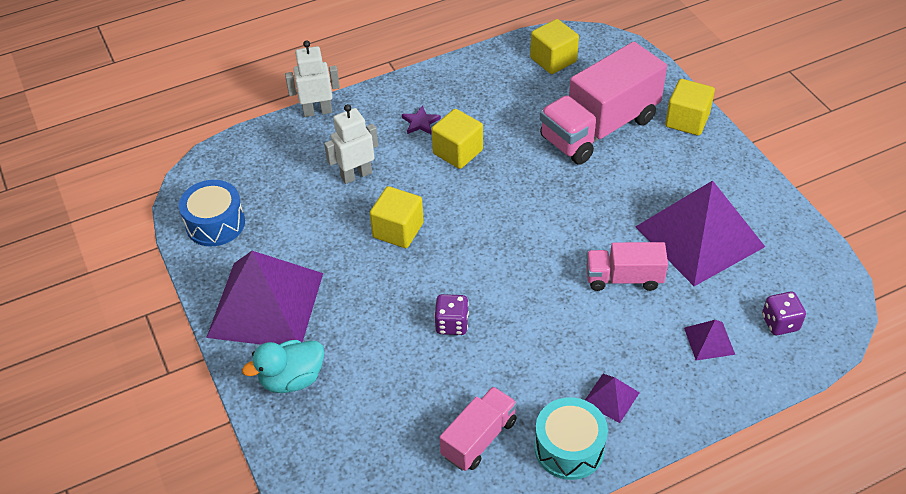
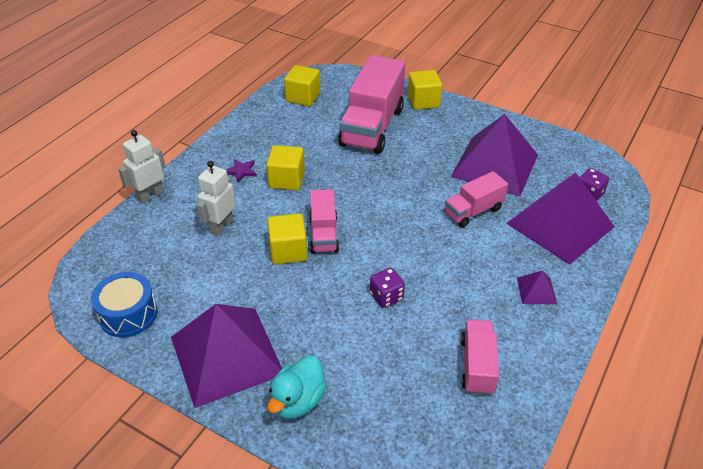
camera: 35 degrees left, 5 degrees down
turquoise drum [534,397,608,480] -> none
purple pyramid [684,320,735,360] -> purple pyramid [506,173,615,265], size x2.44
none -> pink truck [309,189,339,253]

